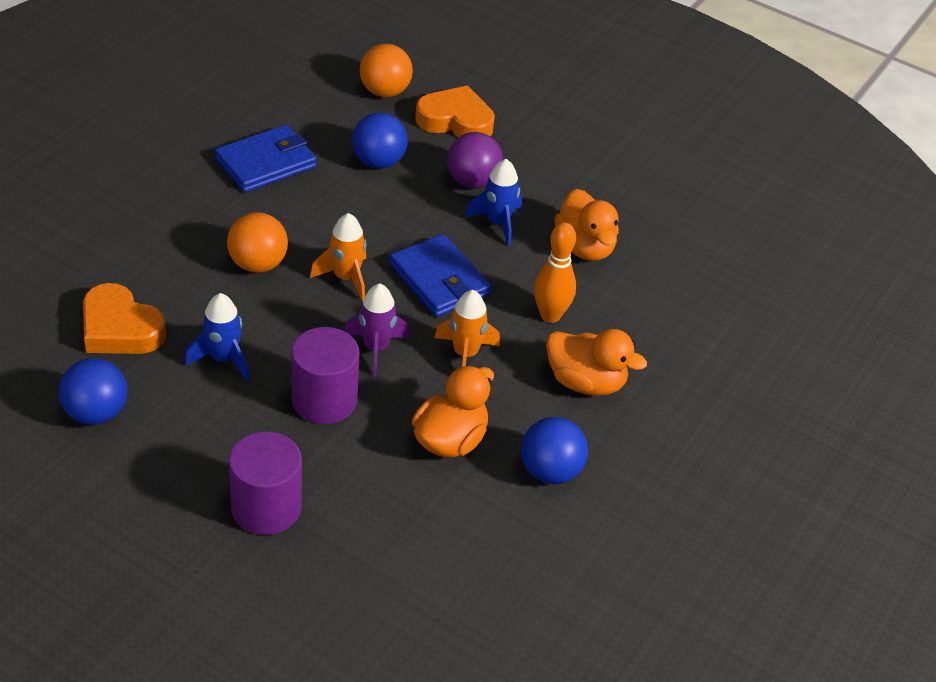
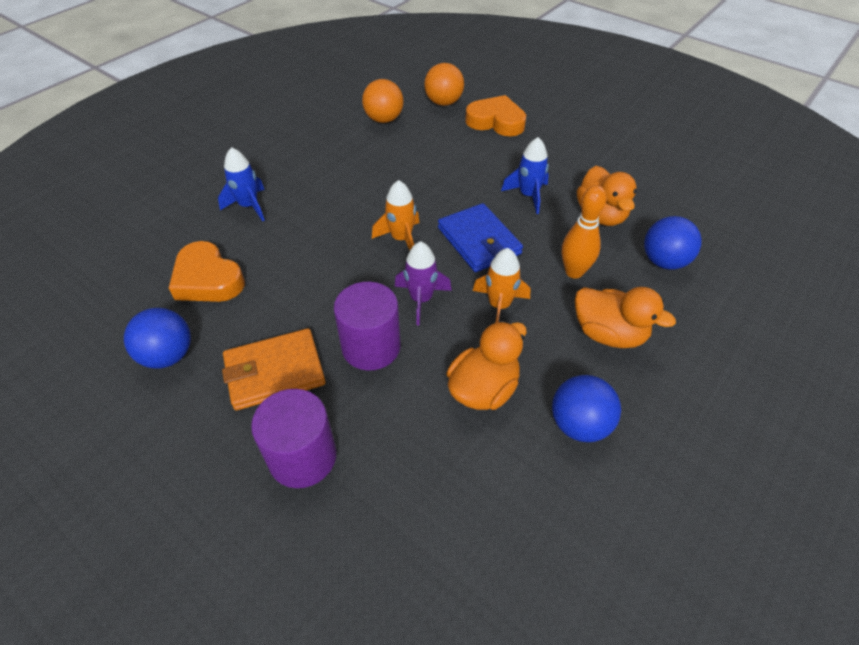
camera: 10 degrees right, 5 degrees up
blue rocket [185,293,250,381] -> blue rocket moved to [218,147,265,221]
blue wallet [215,125,317,192] -> none
orange ball [227,212,288,273] -> orange ball moved to [362,79,403,123]
blue ball [352,113,408,169] -> blue ball moved to [644,216,702,270]
purple ball [447,132,503,188] -> none
none -> orange wallet [222,328,326,410]

